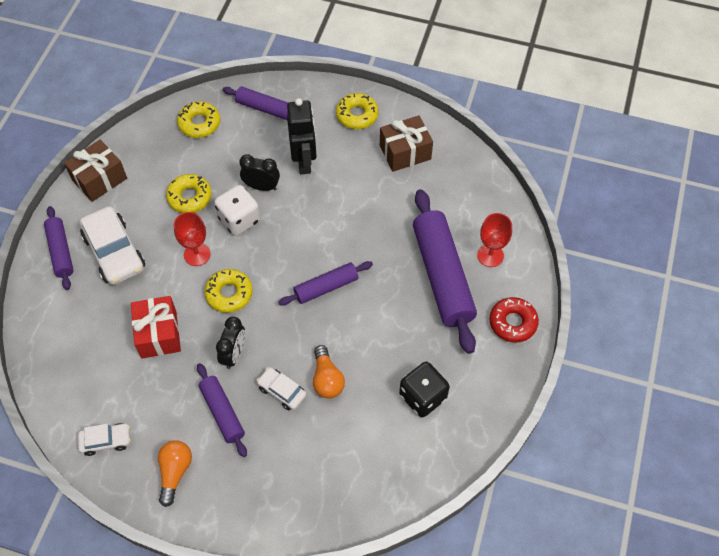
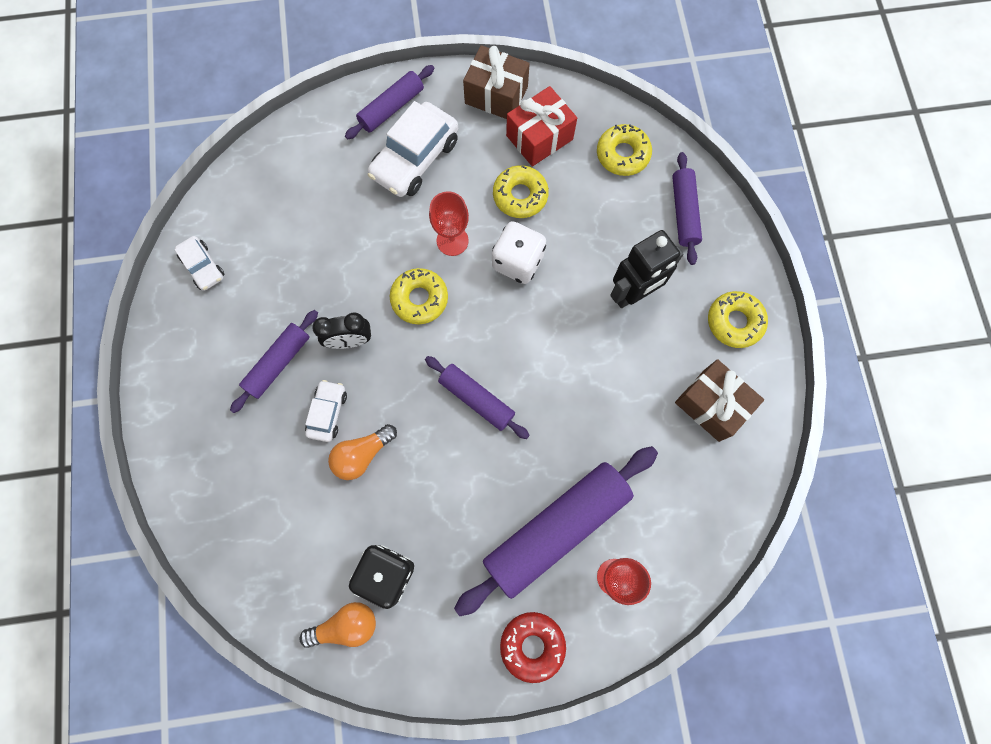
camera: 65 degrees right, 15 degrees up
red gift [131,296,181,358] -> red gift moved to [506,86,577,167]
orange light bulb [158,440,192,507] -> orange light bulb moved to [300,602,376,648]
black clock [239,154,280,191] -> none

